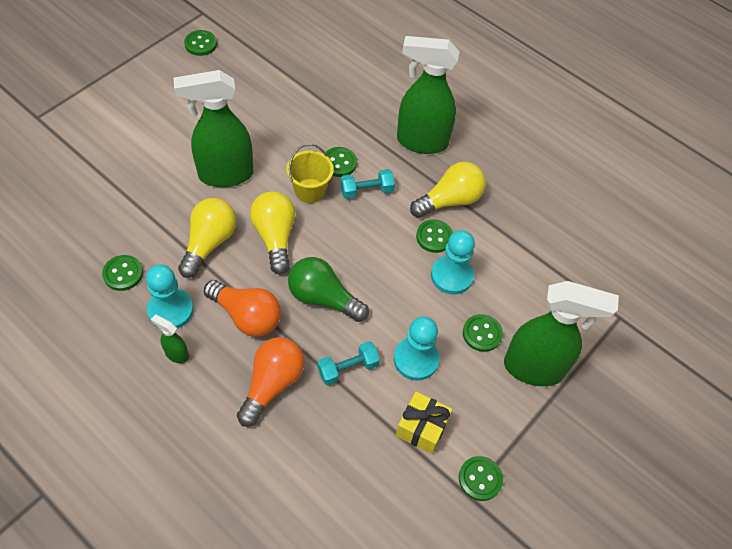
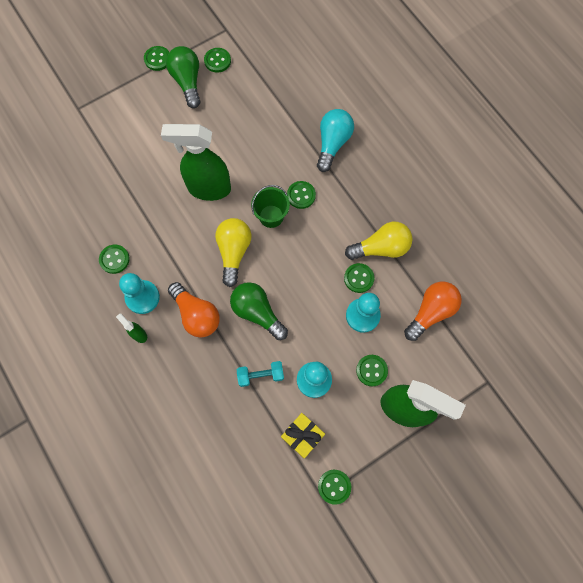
camera: 20 degrees right, 15 degrees up
yellow light bulb [178,198,237,278] -> none
orange light bulb [237,337,305,427] -> orange light bulb moved to [404,281,462,341]
yellow bucket [286,144,334,203] -> green bucket [251,185,290,228]
turquoise dumbbell [340,169,395,199] -> none
green spray bottle [397,36,460,154] -> none
none -> green button [144,46,169,71]
none -> green light bulb [166,46,200,108]
none -> turquoise light bulb [317,109,354,172]

